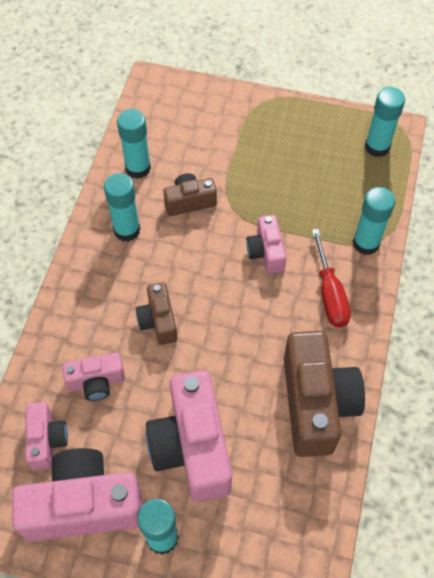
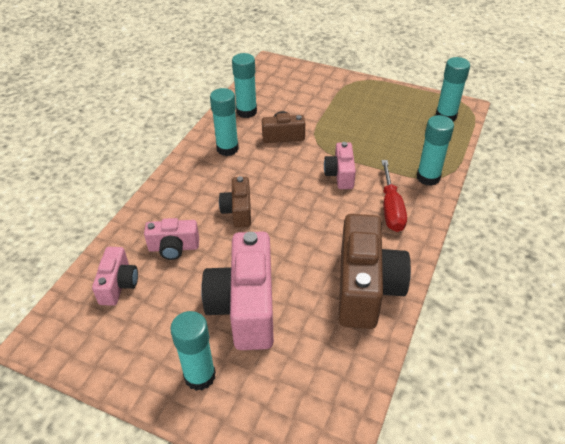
camera: 10 degrees right, 15 degrees down
pink camera [12,448,142,542] -> none

